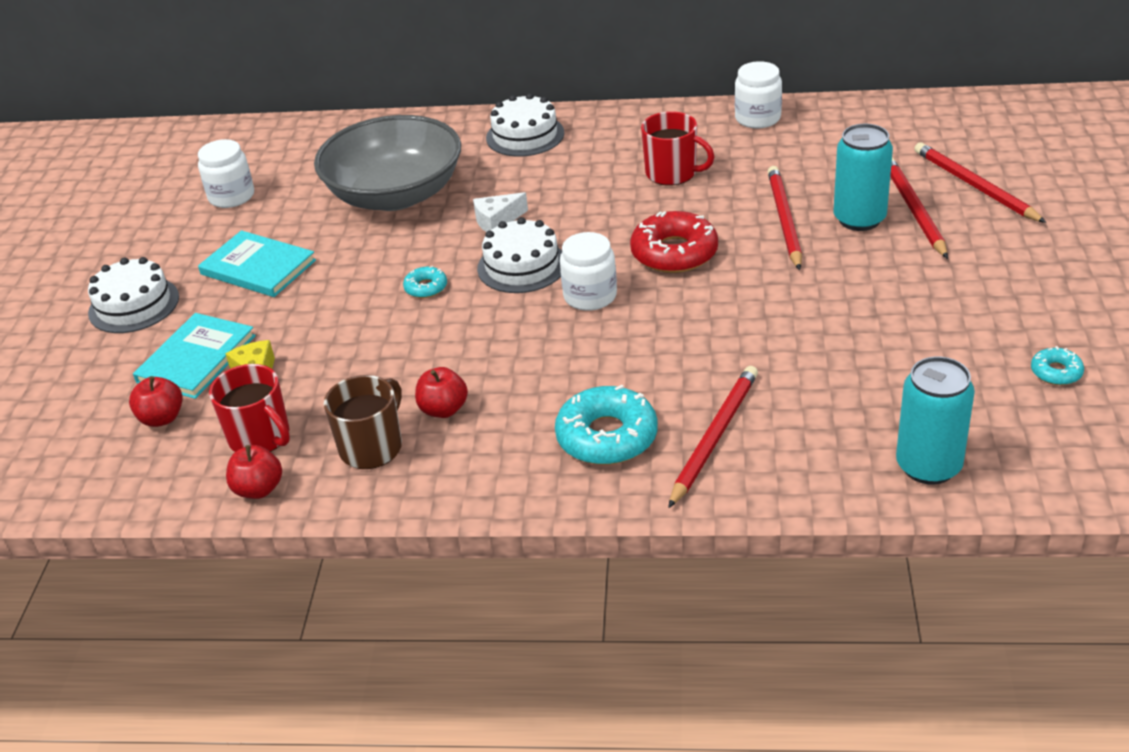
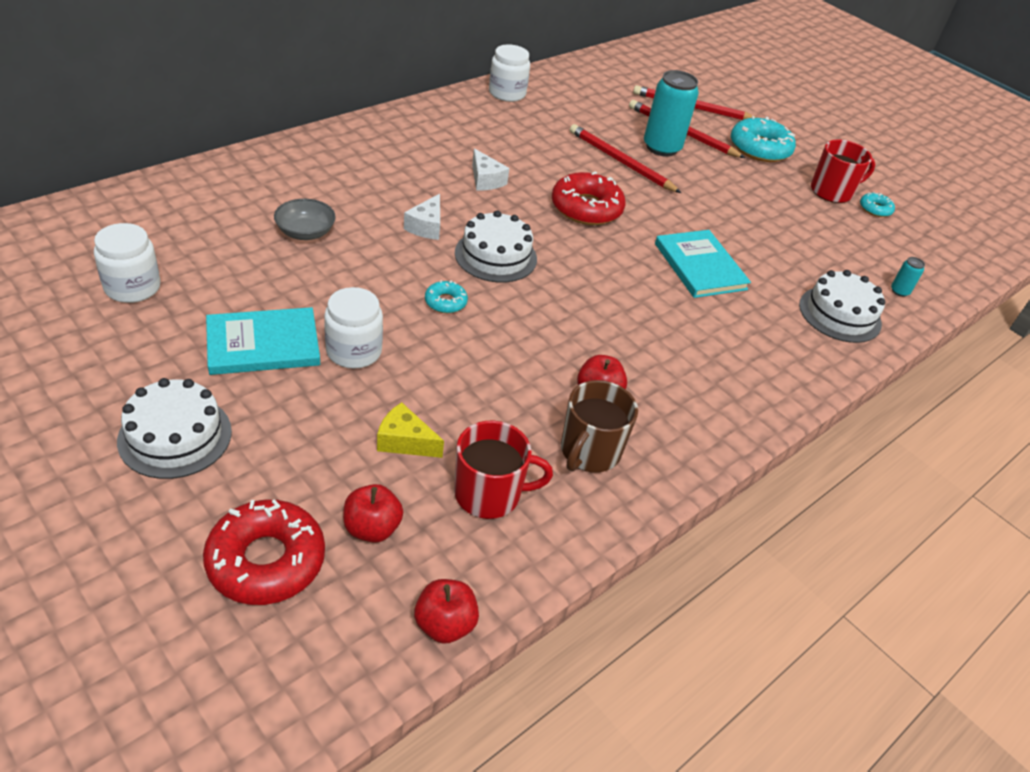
camera: 55 degrees left, 5 degrees up
turquoise book [133,313,256,399] -> turquoise book moved to [655,230,751,298]
red apple [226,445,282,499] -> red apple moved to [414,579,479,644]
grey bowl [314,115,461,211] -> grey bowl [274,199,336,240], size x0.40
brown mug [324,375,402,469] -> brown mug turned 135 degrees counterclockwise [561,380,638,473]
white cake [486,93,564,157] -> white cake moved to [799,270,885,343]
turquoise donut [555,385,658,465] -> turquoise donut moved to [731,116,796,162]
white jar [560,232,617,311] -> white jar moved to [324,287,383,369]
red mug [641,111,714,186] -> red mug moved to [811,139,875,203]
red pencil [668,366,758,508] -> none
turquoise can [896,357,975,485] -> turquoise can [891,257,925,297], size x0.43
none -> red donut [203,499,325,605]
none -> white cheese [472,148,509,191]

